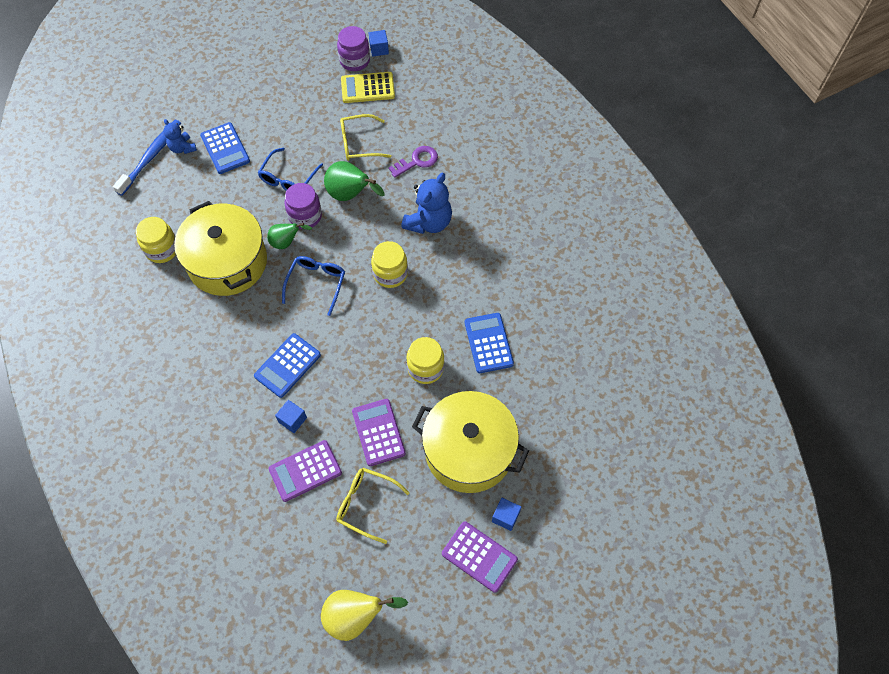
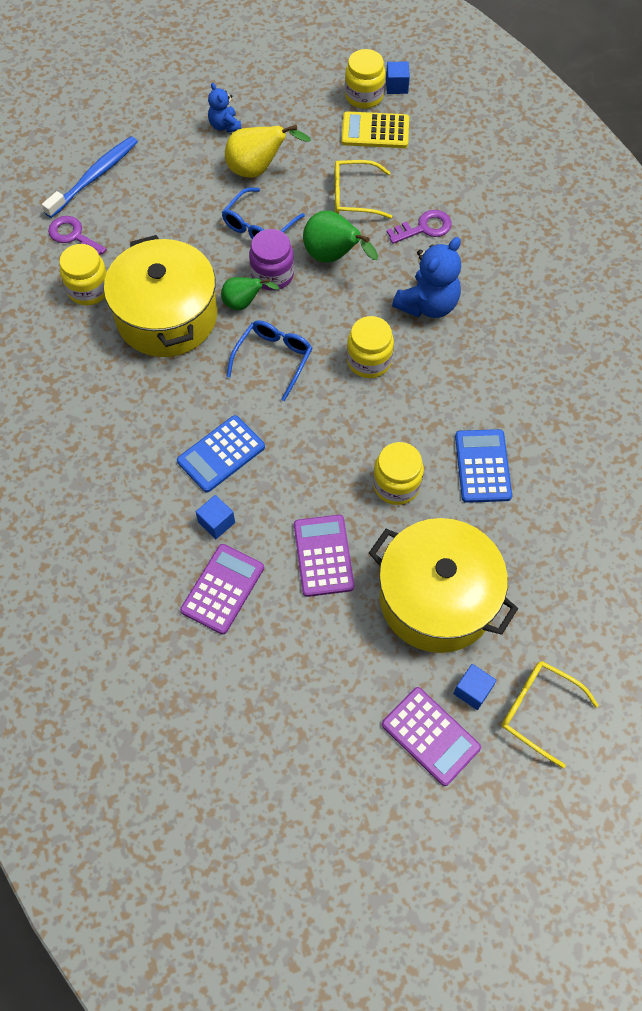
camera: 10 degrees right, 0 degrees up
blue teddy bear [164,119,197,154] -> blue teddy bear moved to [208,83,242,132]
blue calculator [200,122,250,174] -> none
purple calculator [269,440,342,502] -> purple calculator turned 135 degrees clockwise [180,544,264,635]
yellow pear [321,590,408,641] -> yellow pear moved to [225,125,311,178]
yellow glasses [336,468,409,544] -> yellow glasses moved to [501,661,599,768]
purple jar [337,26,370,71] -> yellow jar [345,49,386,109]
none -> purple key [48,216,107,256]

